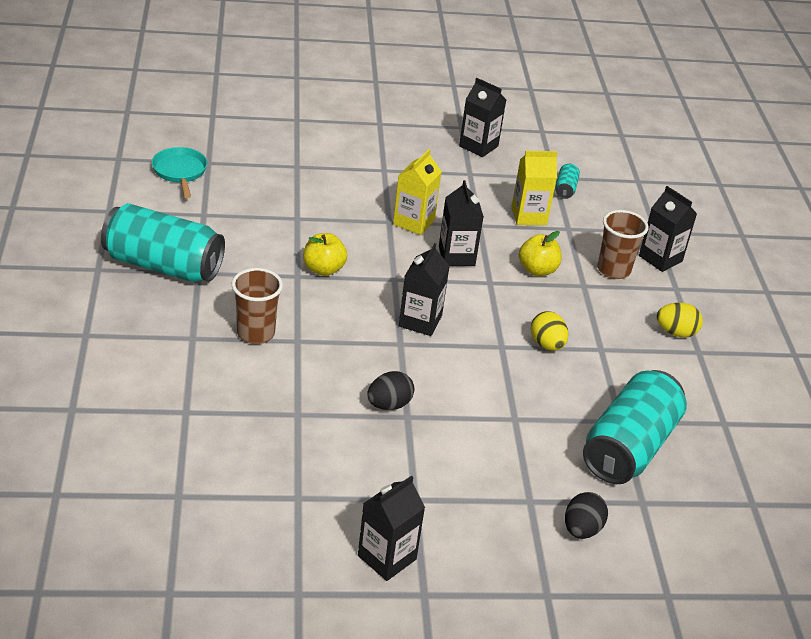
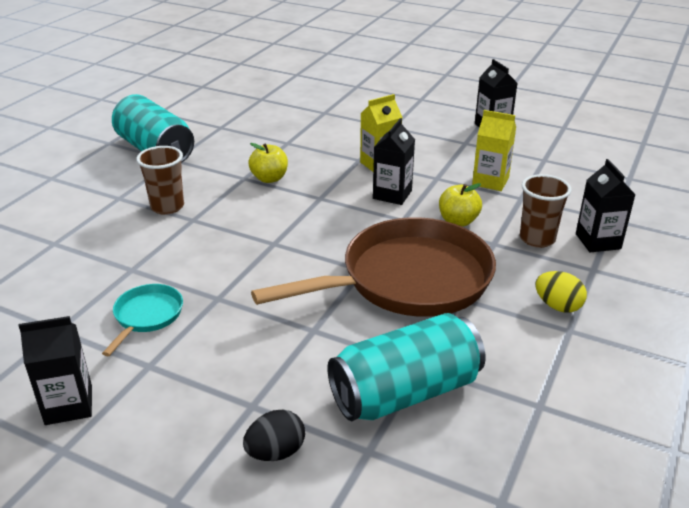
camera: 35 degrees right, 5 degrees down
turquoise pan [152,147,208,198] -> turquoise pan moved to [102,284,183,356]
black egg [367,371,414,410] -> none
black carton [399,243,450,336] -> none
yellow egg [531,311,568,351] -> brown pan [251,217,496,317]
turquoise can [555,164,580,199] -> none

